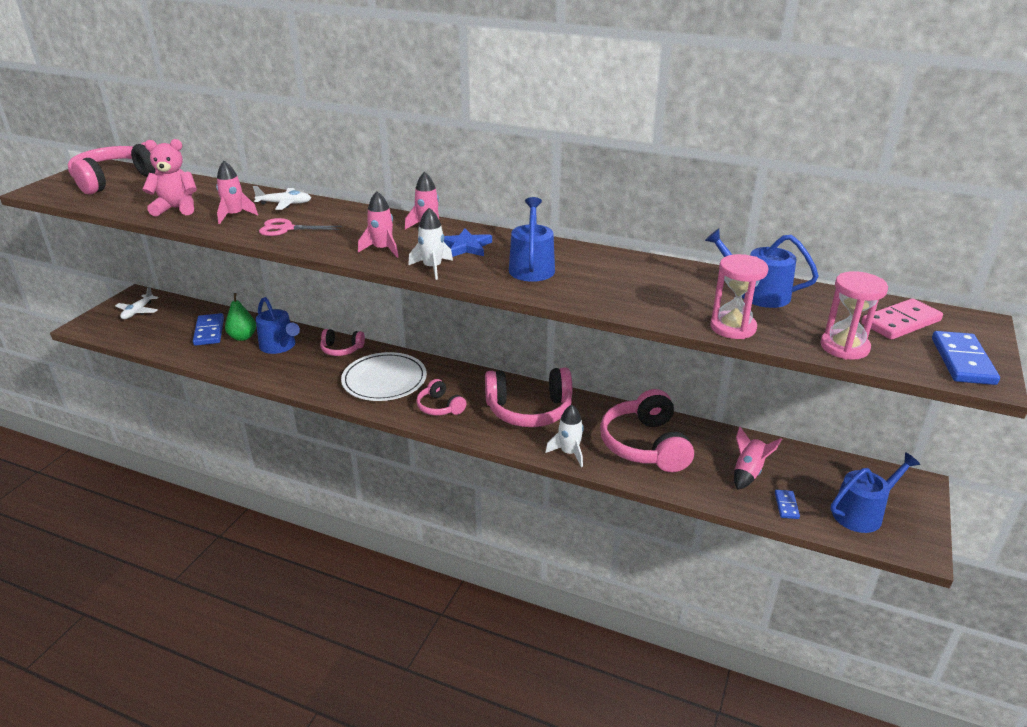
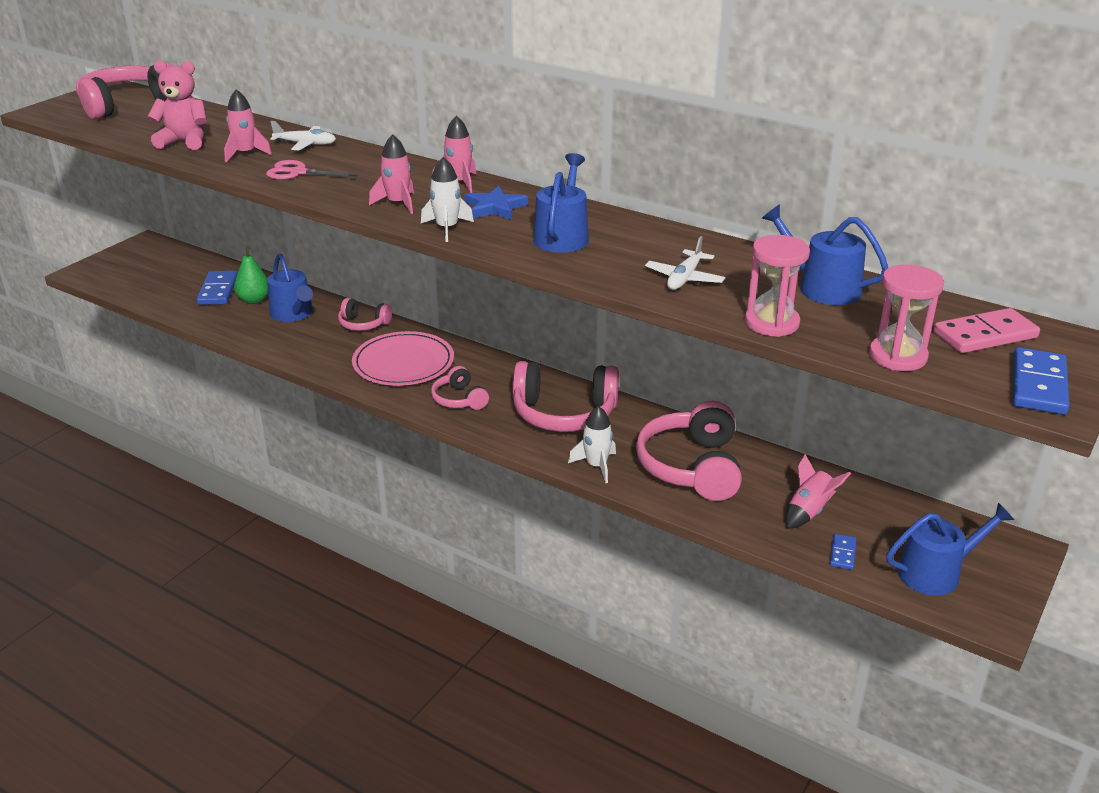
camera: 10 degrees right, 0 degrees up
white plane [115,287,159,319] -> white plane moved to [645,236,725,290]
white plate [341,352,427,401] -> pink plate [352,331,454,386]

